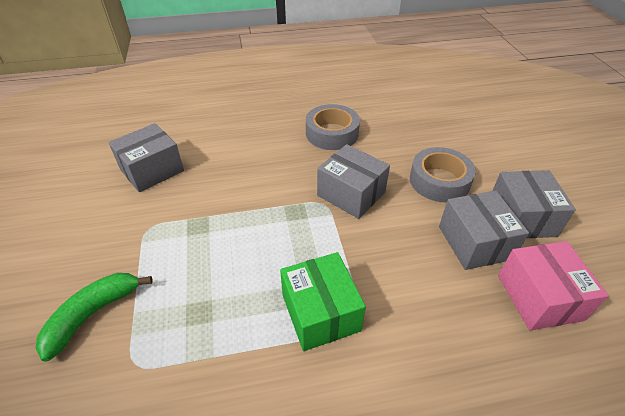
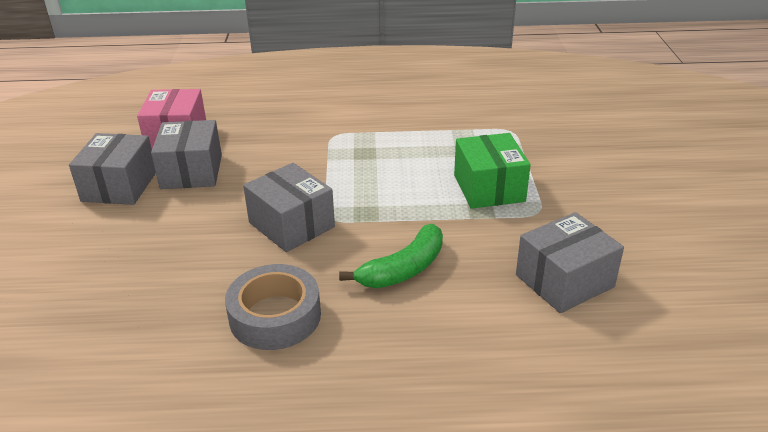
camera: 170 degrees left, 10 degrees down
green banana [35,273,153,362] -> green banana moved to [339,224,443,288]
green box [280,252,366,351] -> green box moved to [454,133,531,209]
grey tape [410,147,476,203] -> none

